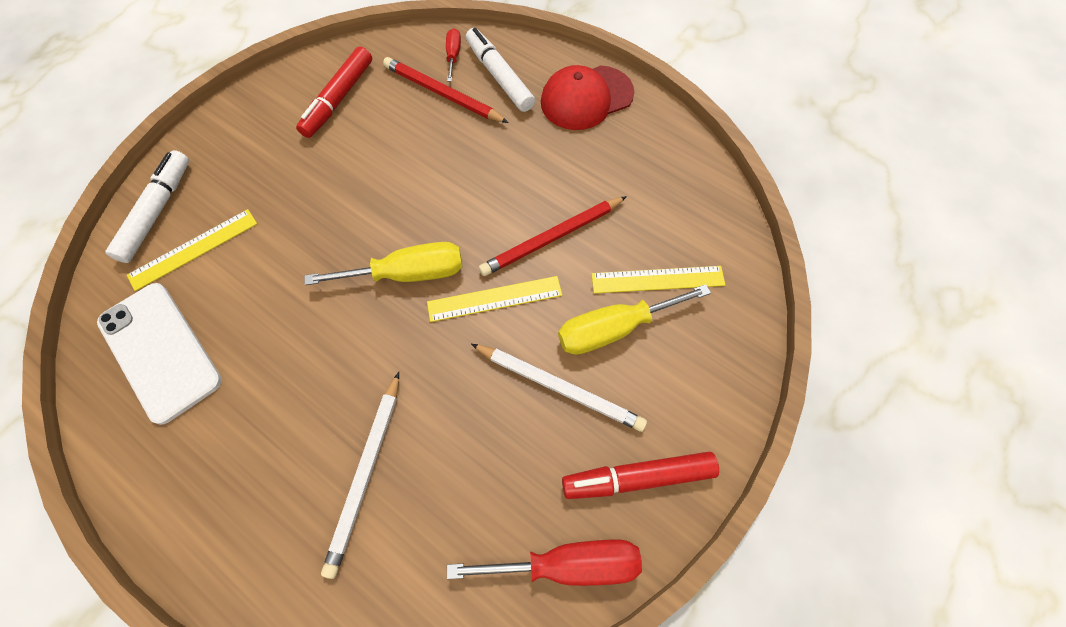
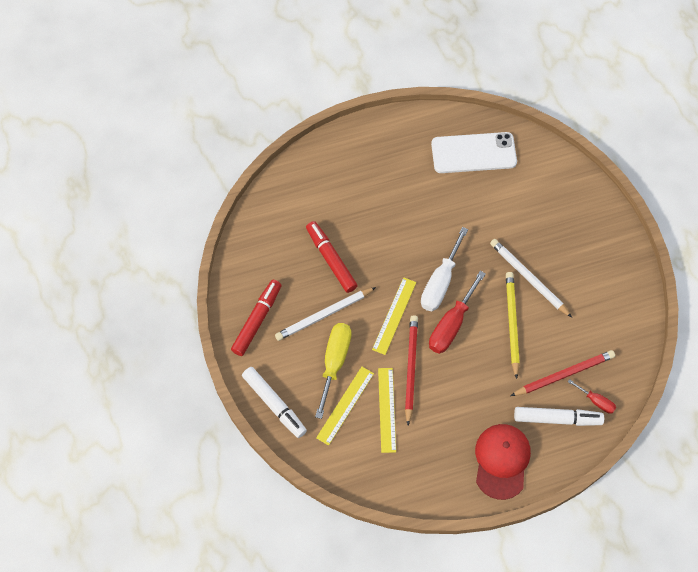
camera: 125 degrees right, 0 degrees up
white marker [105,150,189,263] -> white marker moved to [242,367,307,438]
yellow ruler [127,209,257,291] -> yellow ruler moved to [378,368,396,453]
red marker [296,46,372,138] -> red marker moved to [306,221,358,293]
yellow screwdriver [304,242,462,285] -> white screwdriver [421,227,468,311]
white pencil [321,372,399,579] -> white pencil moved to [490,239,572,318]
red screwdriver [447,539,642,586] -> red screwdriver moved to [429,271,486,354]
none -> yellow pencil [506,272,520,379]

